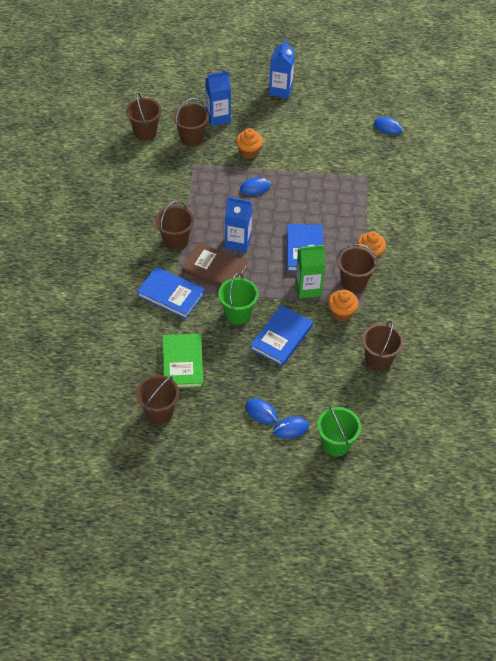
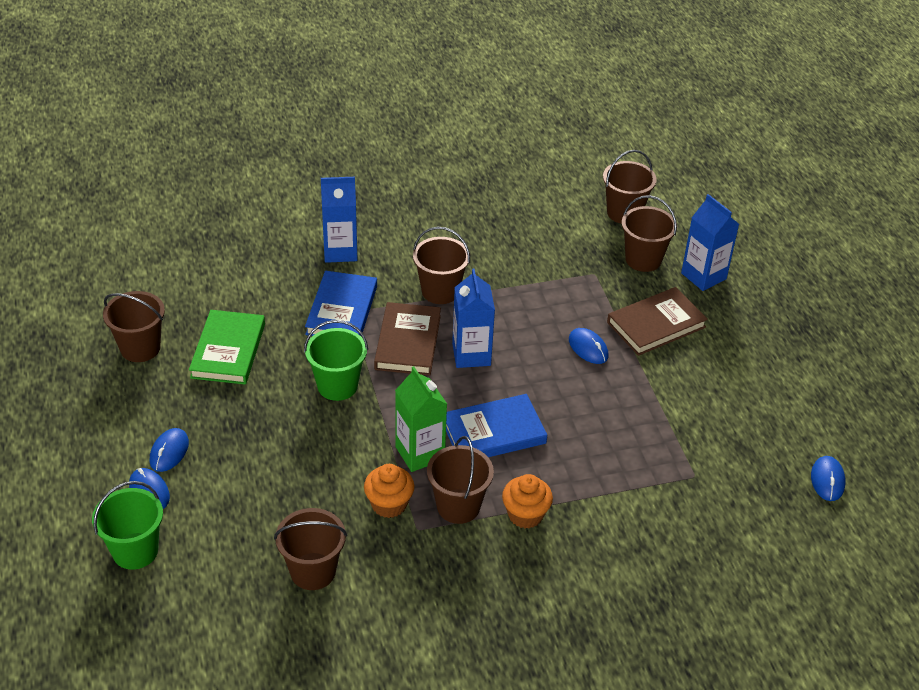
camera: 70 degrees right, 10 degrees down
green book [163,334,203,389] -> green book turned 60 degrees counterclockwise [189,310,265,385]
orange cupcake [236,128,263,159] -> brown book [607,287,708,356]
blue book [250,305,313,366] -> none
blue carton [269,39,295,99] -> blue carton moved to [321,177,357,263]

